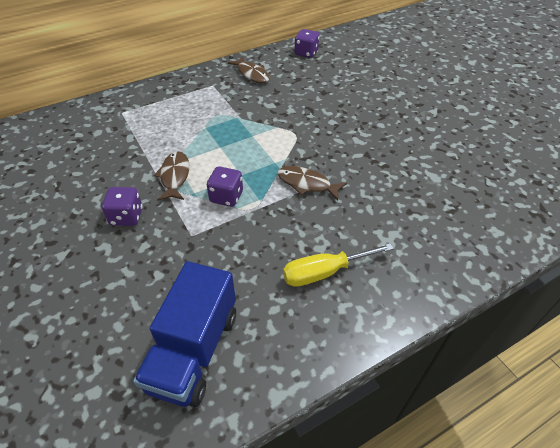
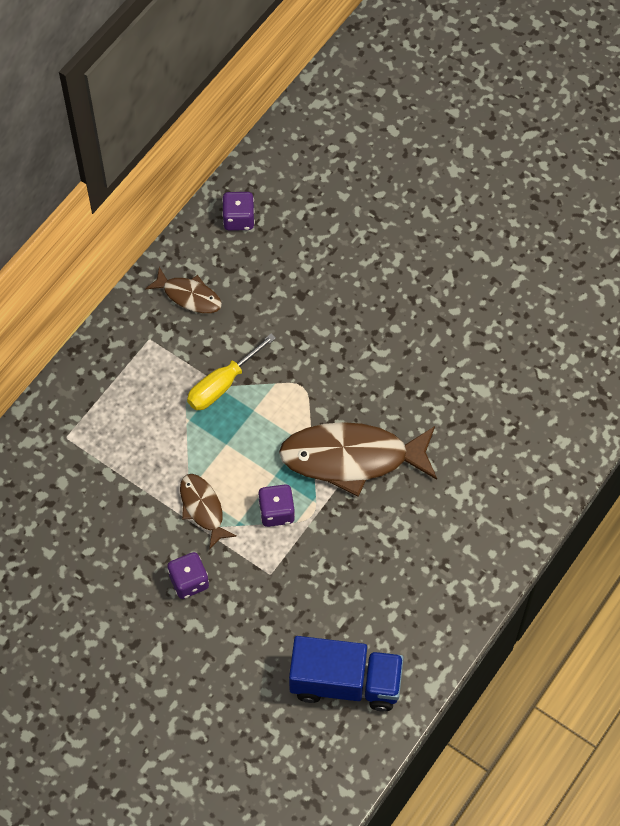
camera: 25 degrees left, 15 degrees up
blue truck [133,261,236,407] -> blue truck turned 75 degrees counterclockwise [289,636,404,712]
brown fish [277,166,347,200] -> brown fish [279,422,437,497], size x1.92
yellow screwdriver [283,243,394,287] -> yellow screwdriver moved to [187,334,276,410]

